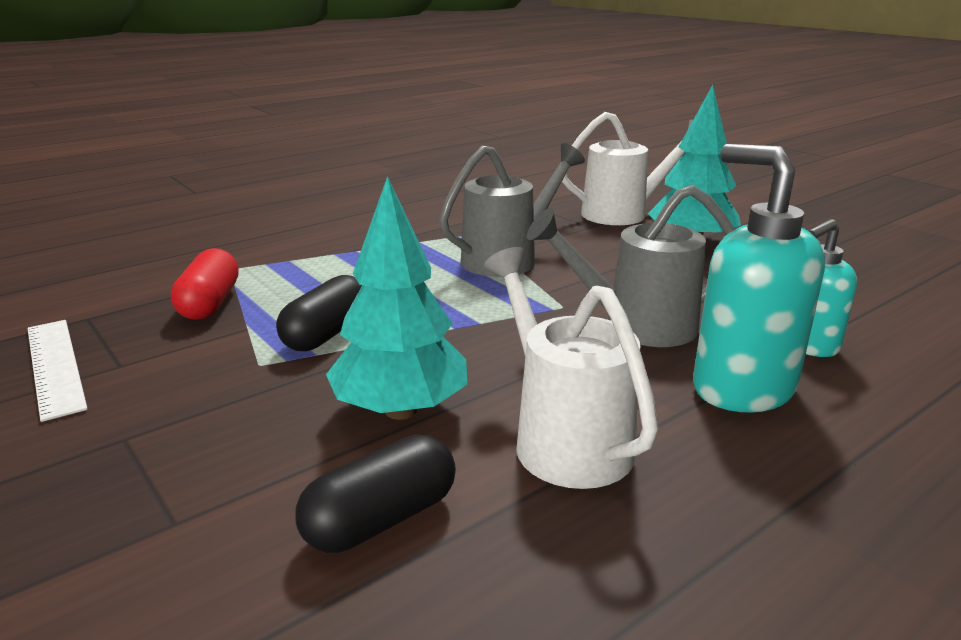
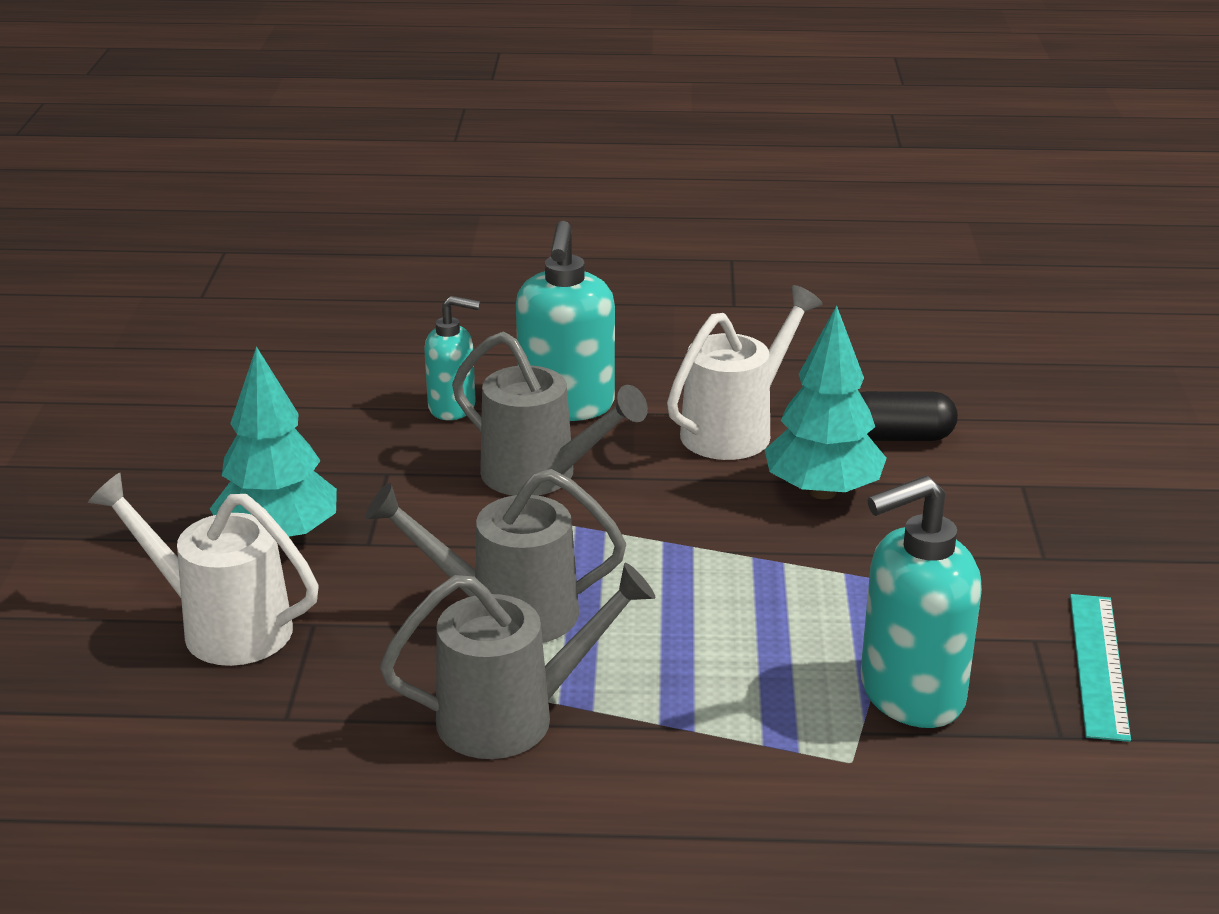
camera: 140 degrees left, 5 degrees up
white ruler [27,320,88,422] -> turquoise ruler [1070,594,1131,742]
red capsule [171,248,239,320] -> turquoise soap dispenser [861,475,982,728]
black capsule [276,275,362,351] -> none
white watering can [484,247,659,489] -> white watering can turned 150 degrees counterclockwise [667,285,823,460]
none -> grey watering can [380,563,656,759]

